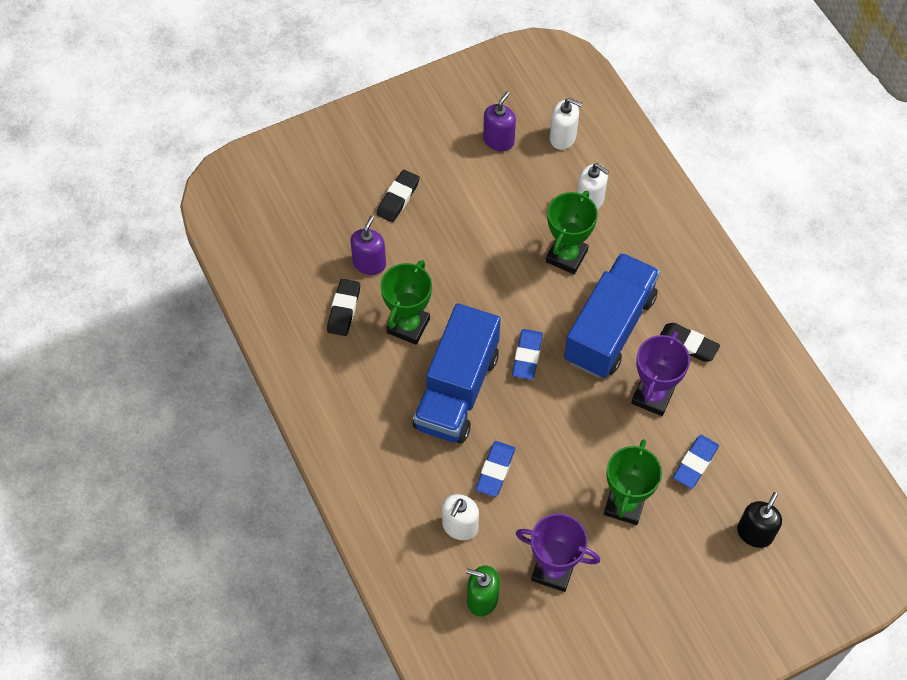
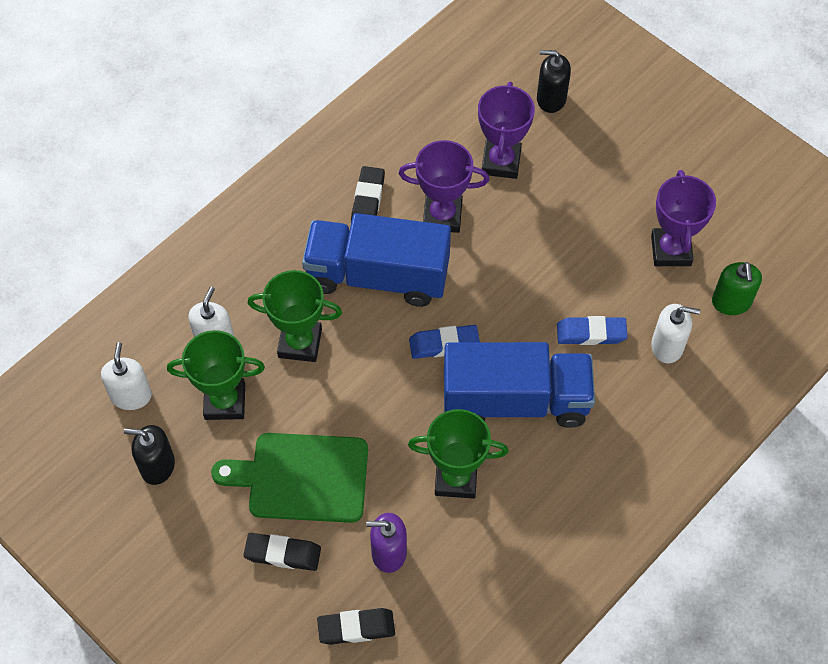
camera: 110 degrees left, 0 degrees up
black eraser [327,279,360,336] -> black eraser moved to [317,608,395,645]
purple soap dispenser [483,91,516,151] -> black soap dispenser [124,425,175,485]
green trophy [604,439,662,525] -> green trophy moved to [167,330,265,420]
blue eraser [673,435,719,489] -> purple trophy [478,82,535,179]
none -> green cutting board [211,433,368,523]

